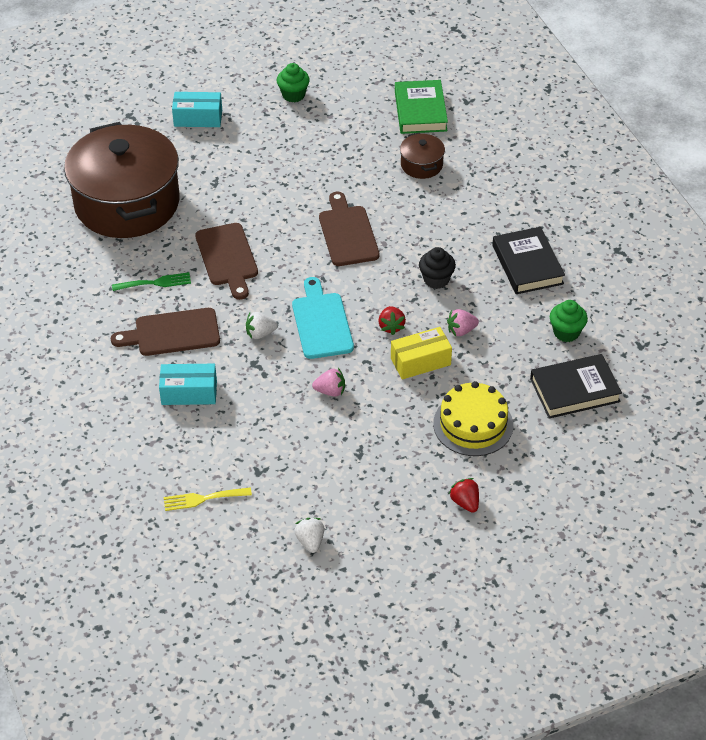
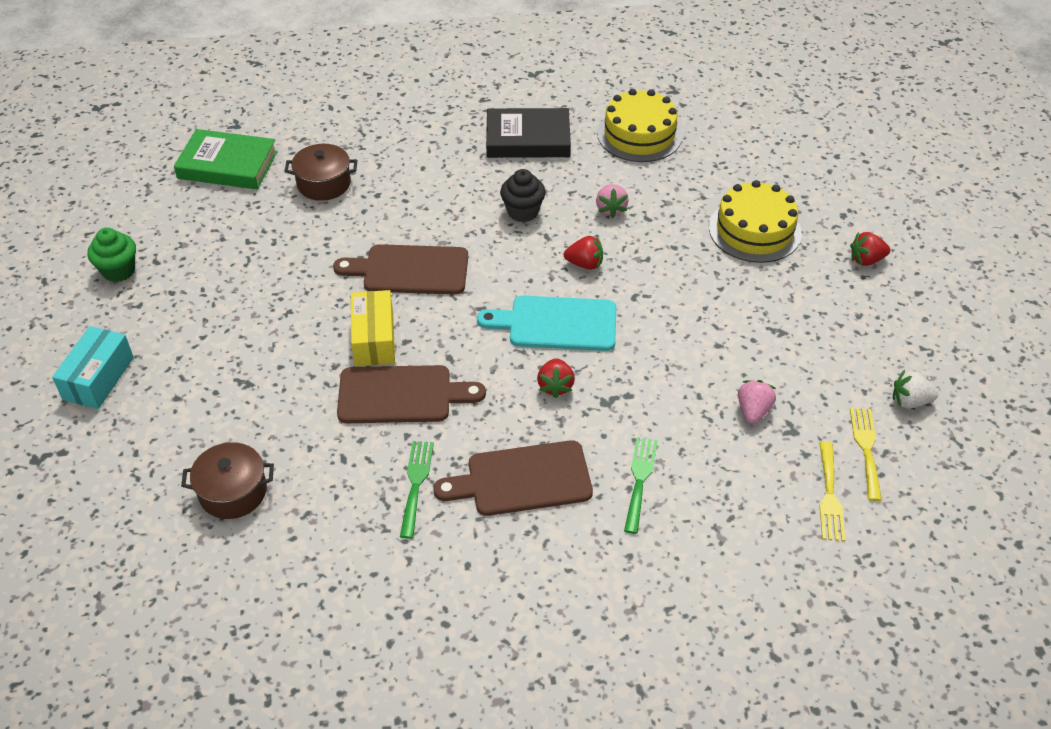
camera: 75 degrees left, 0 degrees up
brown pot [64,122,179,238] -> brown pot [181,442,274,519], size x0.41
brown cutting board [111,308,220,356] -> brown cutting board turned 75 degrees clockwise [433,440,593,516]
turquoise box [159,364,217,405] -> green fork [624,437,658,534]
white strawberry [246,312,278,339] -> red strawberry [537,358,575,398]
pink strawberry [312,368,345,397] -> pink strawberry moved to [738,380,776,424]
yellow box [391,327,452,380] -> yellow box moved to [351,290,395,366]
black book [530,354,622,419] -> none
green cupcake [550,300,588,342] -> yellow cake [597,89,682,162]
none -> yellow fork [850,408,882,501]

